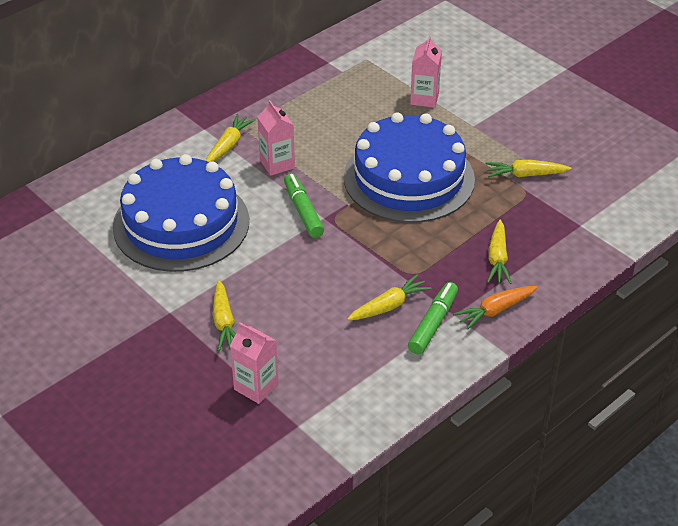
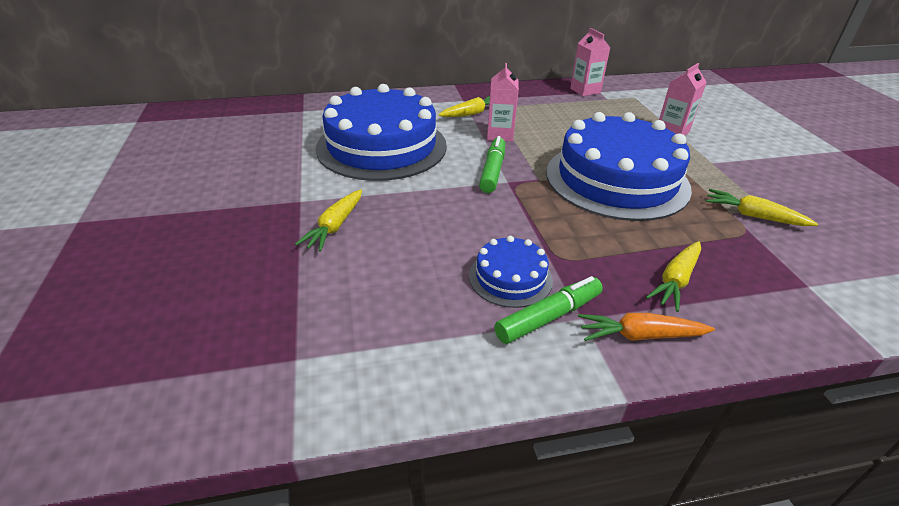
camera: 30 degrees right, 5 degrees down
pink carton [230,322,278,404] -> pink carton moved to [570,28,610,96]
yellow carrot [347,274,432,320] -> blue cake [469,236,553,308]

